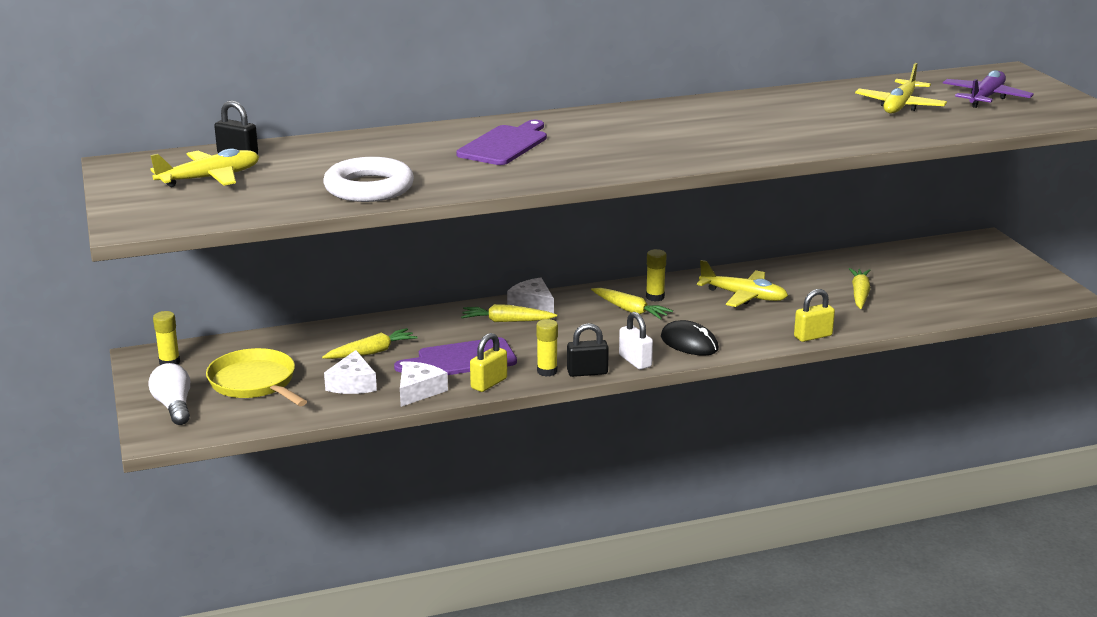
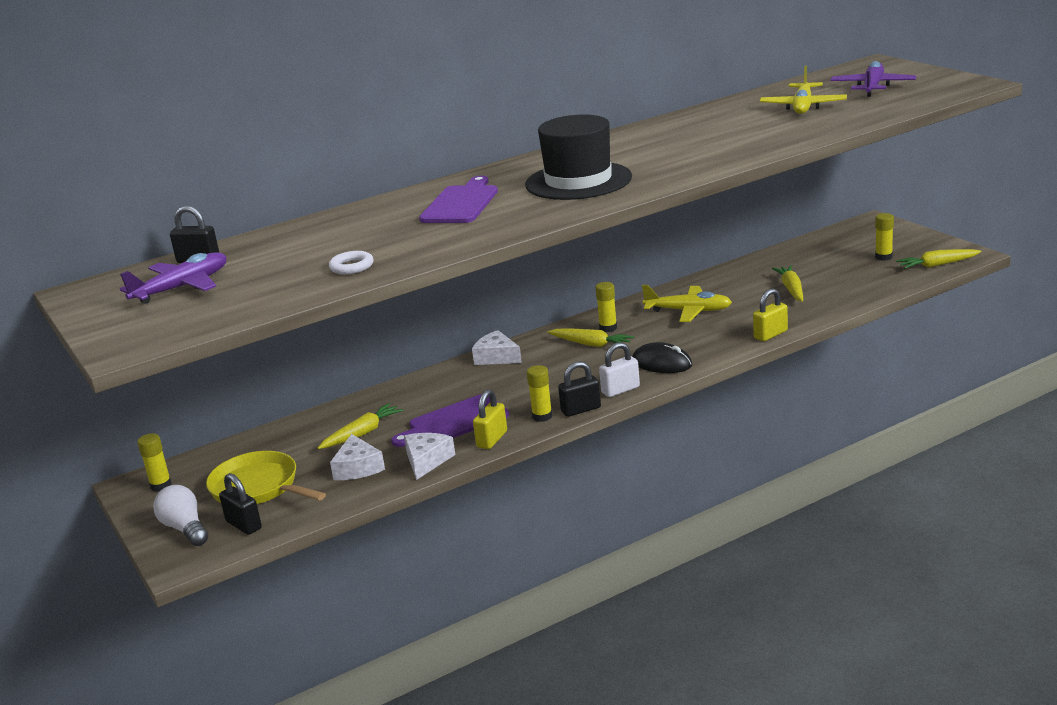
camera: 10 degrees left, 0 degrees up
yellow plane [150,149,259,187] -> purple plane [120,252,227,304]
white ring [323,157,414,202] -> white ring [329,251,374,274], size x0.49
yellow carrot [461,304,557,322] -> yellow carrot moved to [896,249,981,269]
white padlock [619,312,653,370] -> white padlock turned 75 degrees counterclockwise [599,342,640,397]
none -> black padlock [219,473,262,535]
none -> black hat [525,115,632,200]
none -> yellow glue stick [875,213,894,261]

